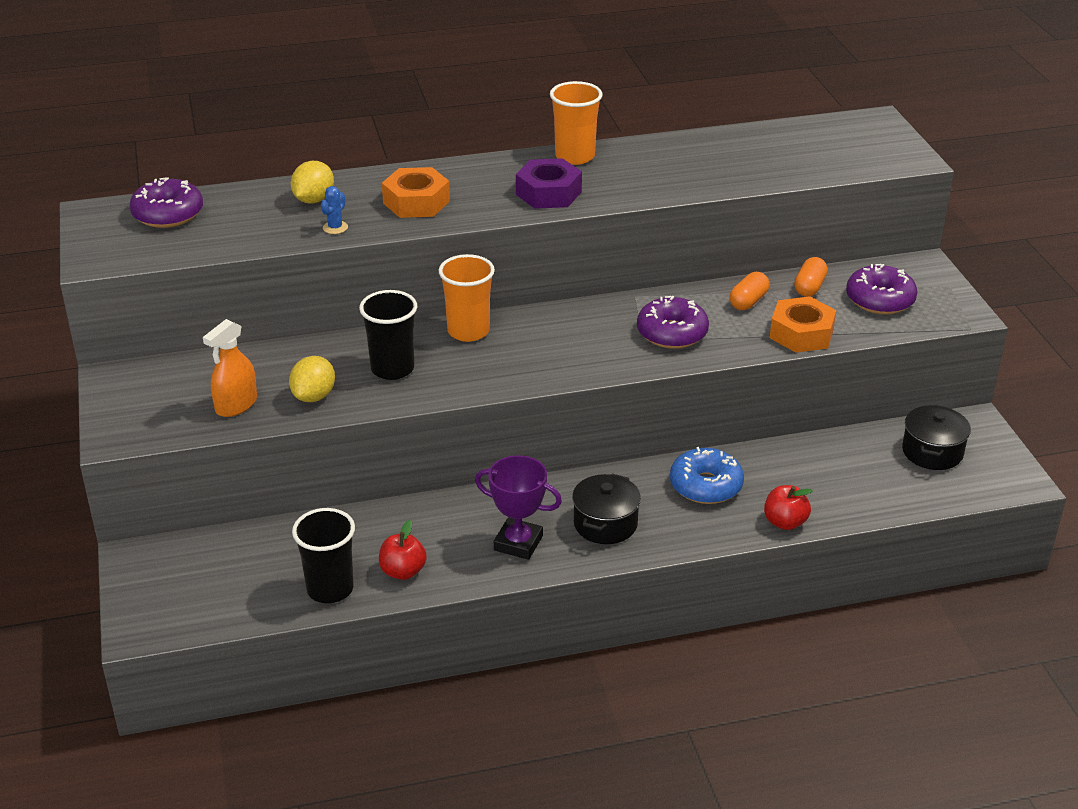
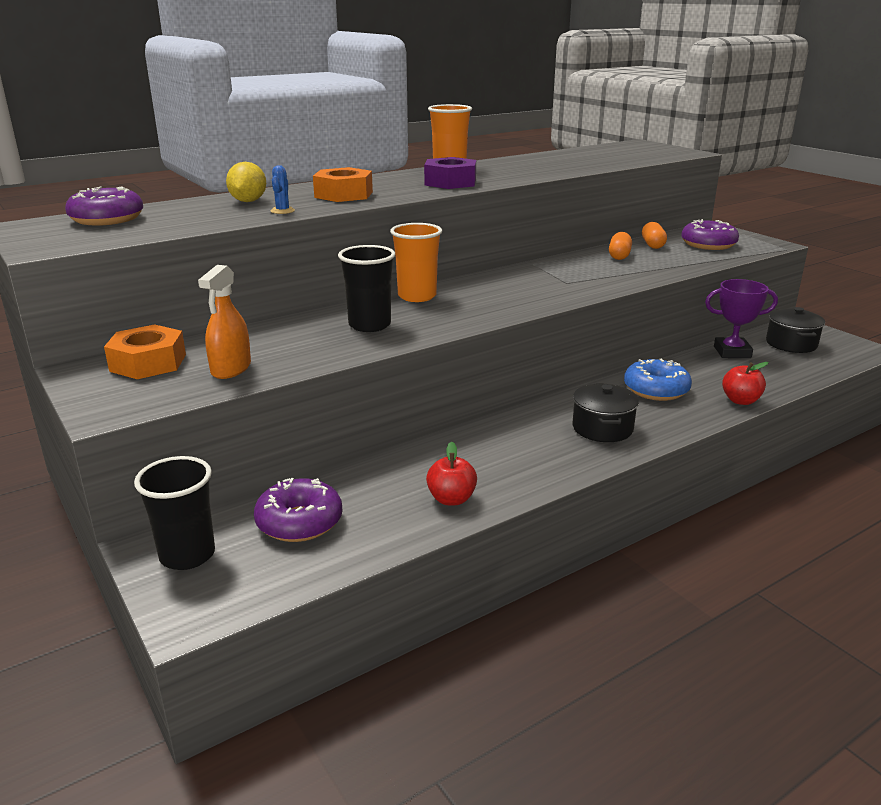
camera: 20 degrees left, 10 degrees down
yellow lemon [289,356,335,402] -> none
black cup [292,508,355,603] -> black cup moved to [134,456,215,570]
purple trophy [475,455,562,560] -> purple trophy moved to [705,279,778,358]
purple donut [637,296,709,349] -> purple donut moved to [254,478,342,542]
orange nut [770,296,836,353] -> orange nut moved to [104,324,186,379]

